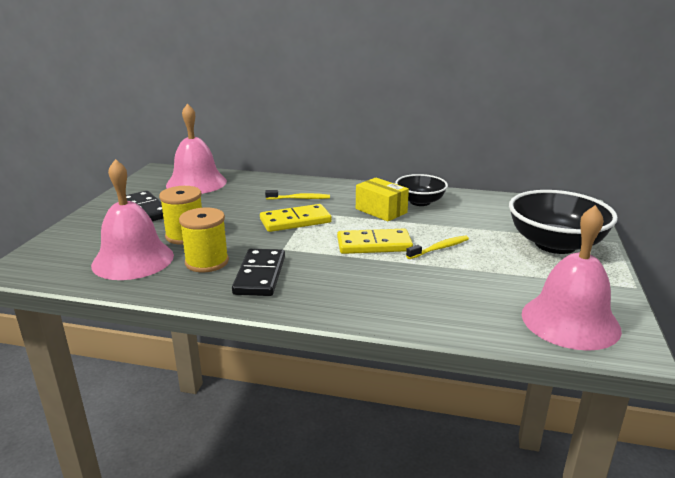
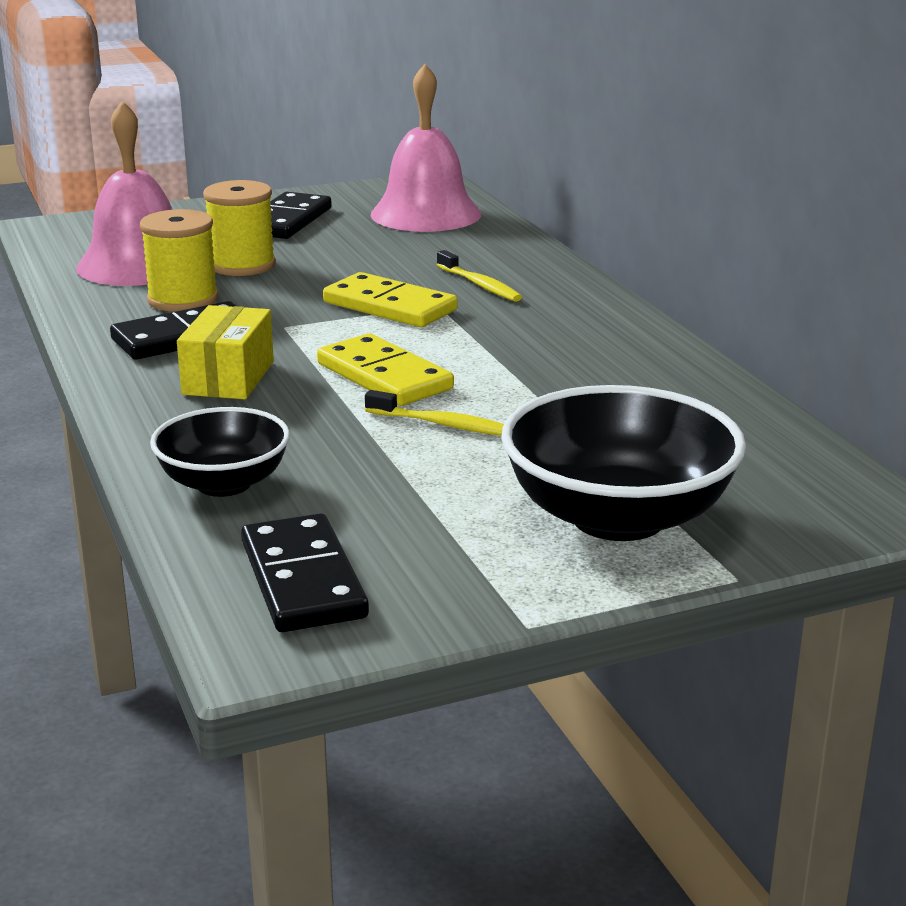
camera: 55 degrees right, 0 degrees up
yellow box [356,177,409,221] -> yellow box moved to [177,305,274,399]
black bowl [395,174,448,206] -> black bowl moved to [150,407,290,497]
pink bell [522,205,622,351] -> black domino [241,513,369,632]

